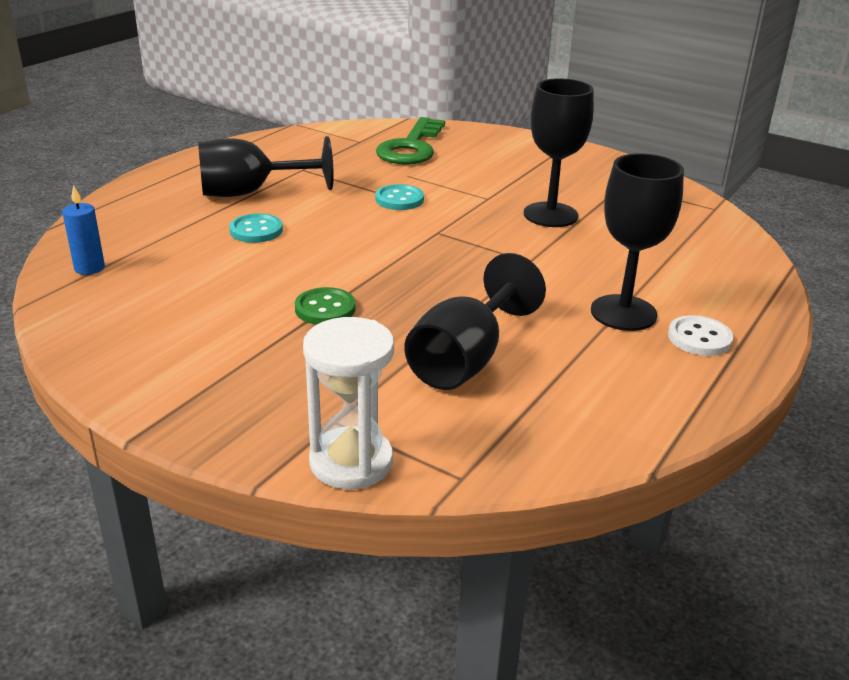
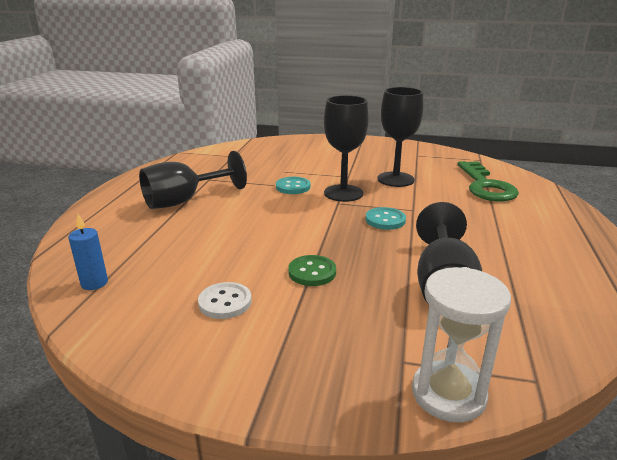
camera: 20 degrees left, 5 degrees down
turquoise button [229,213,283,243] -> turquoise button moved to [366,207,406,230]
green key [376,117,445,165] -> green key moved to [457,161,519,201]
black goblet [591,153,684,331] -> black goblet moved to [324,95,369,202]
white button [668,315,733,356] -> white button moved to [198,282,252,319]

